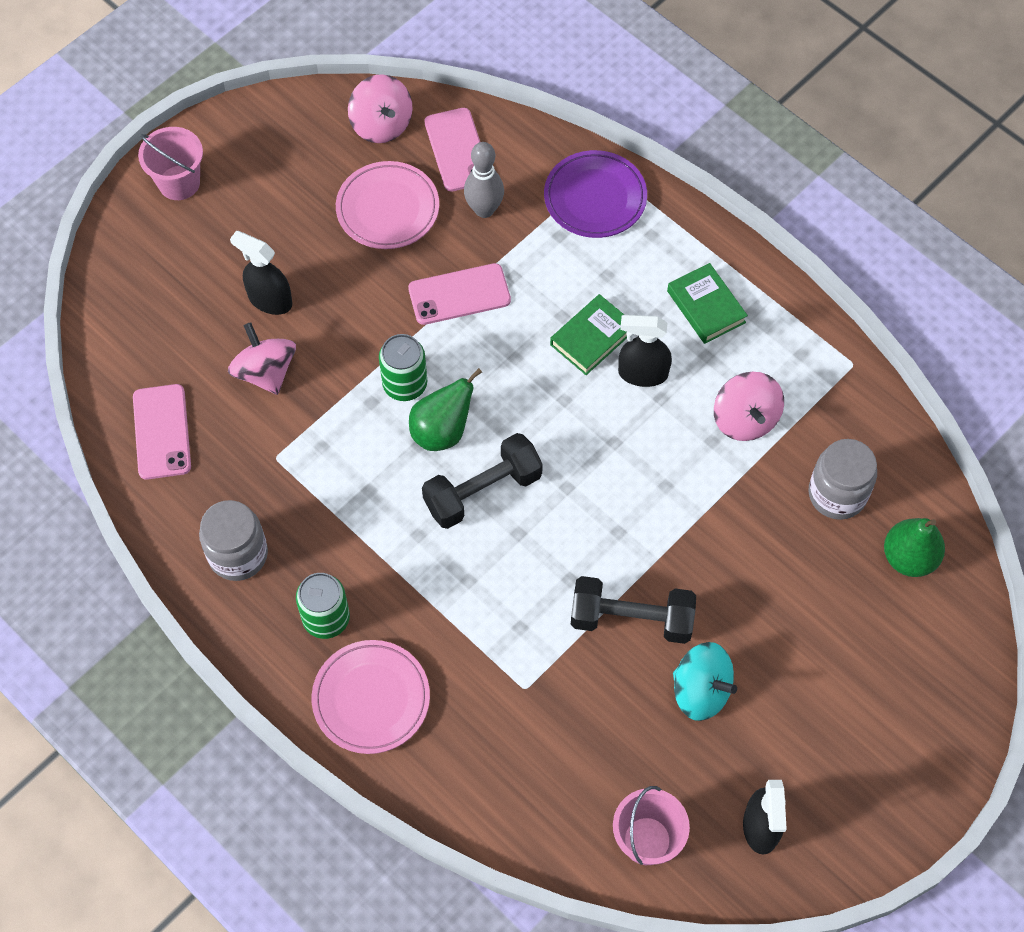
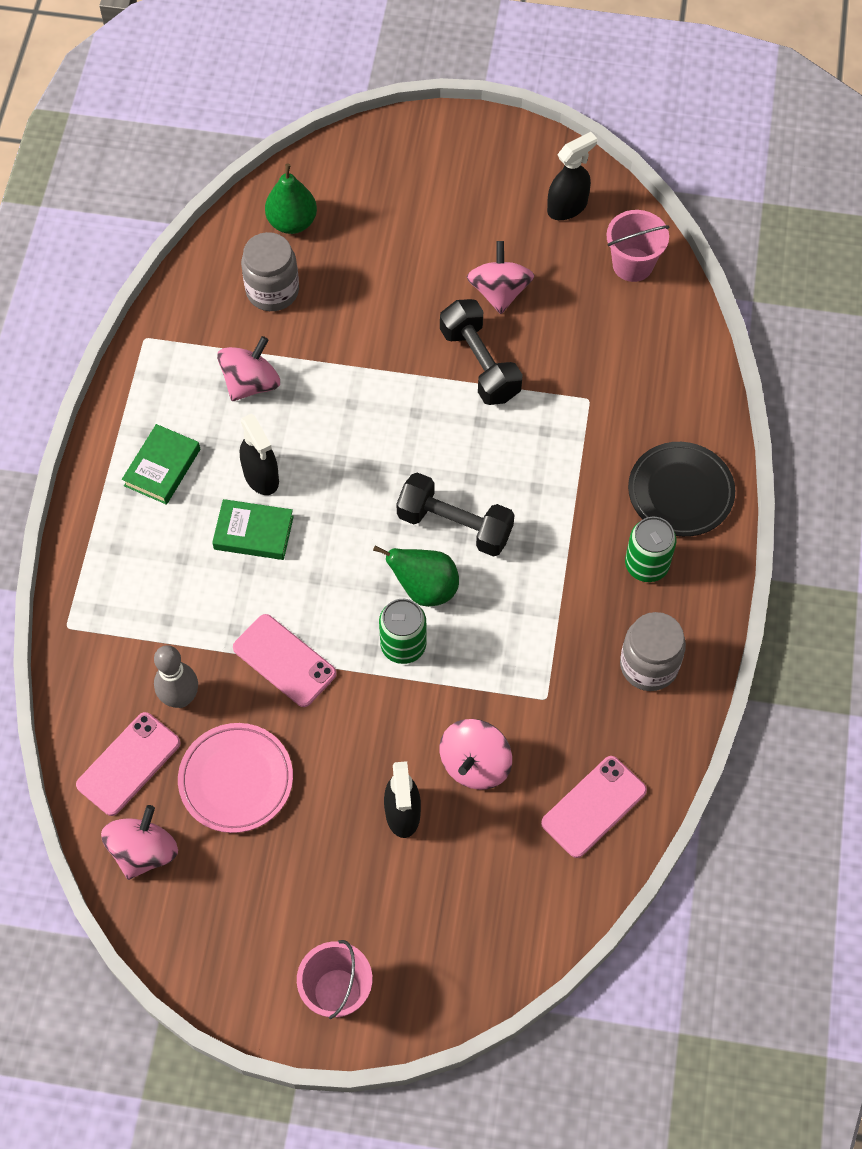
camera: 125 degrees left, 0 degrees up
pink plate [312,640,430,754] -> black plate [628,442,735,537]
purple plate [544,150,647,238] -> none
turquoise spinning top [673,642,737,721] -> pink spinning top [467,241,535,314]

